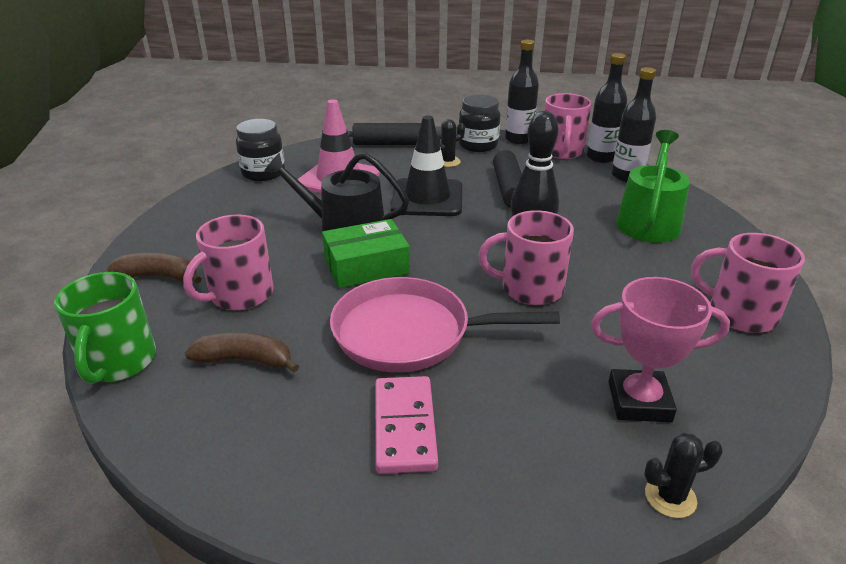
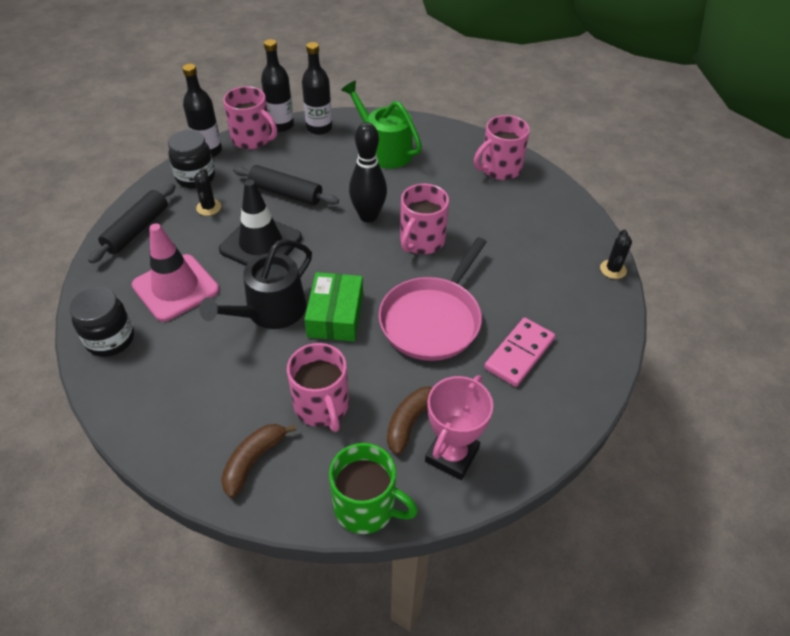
camera: 65 degrees left, 15 degrees up
pink domino [375,376,438,474] -> pink domino turned 75 degrees counterclockwise [484,318,555,387]
pink trophy [591,277,730,422] -> pink trophy moved to [425,375,493,480]

